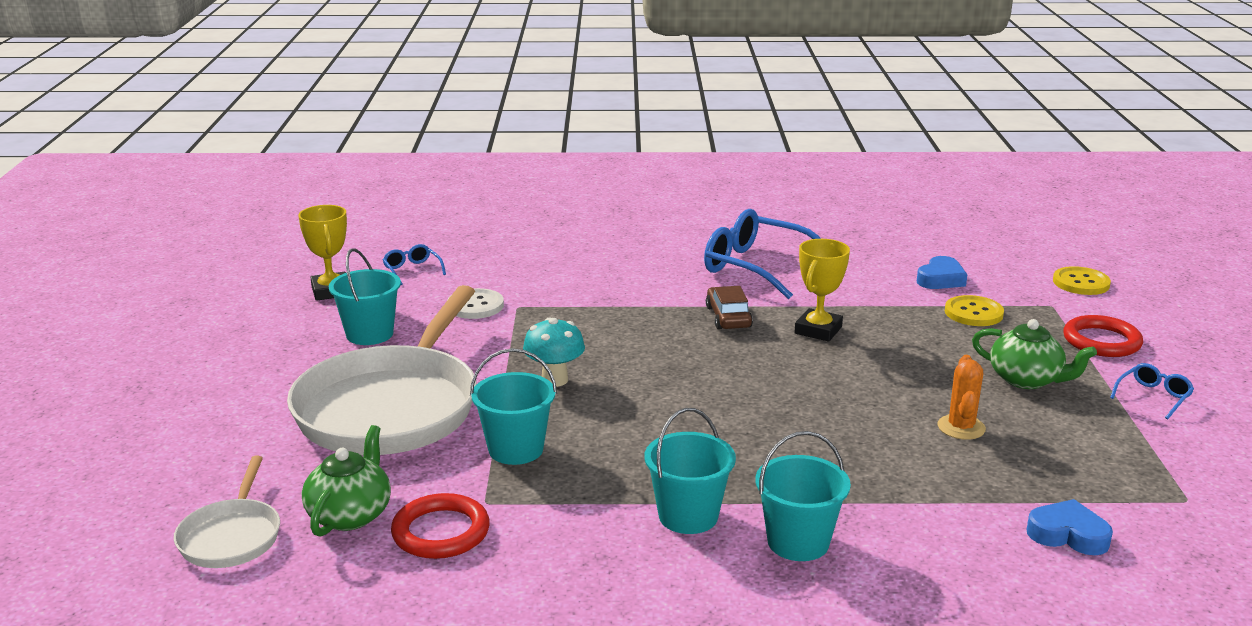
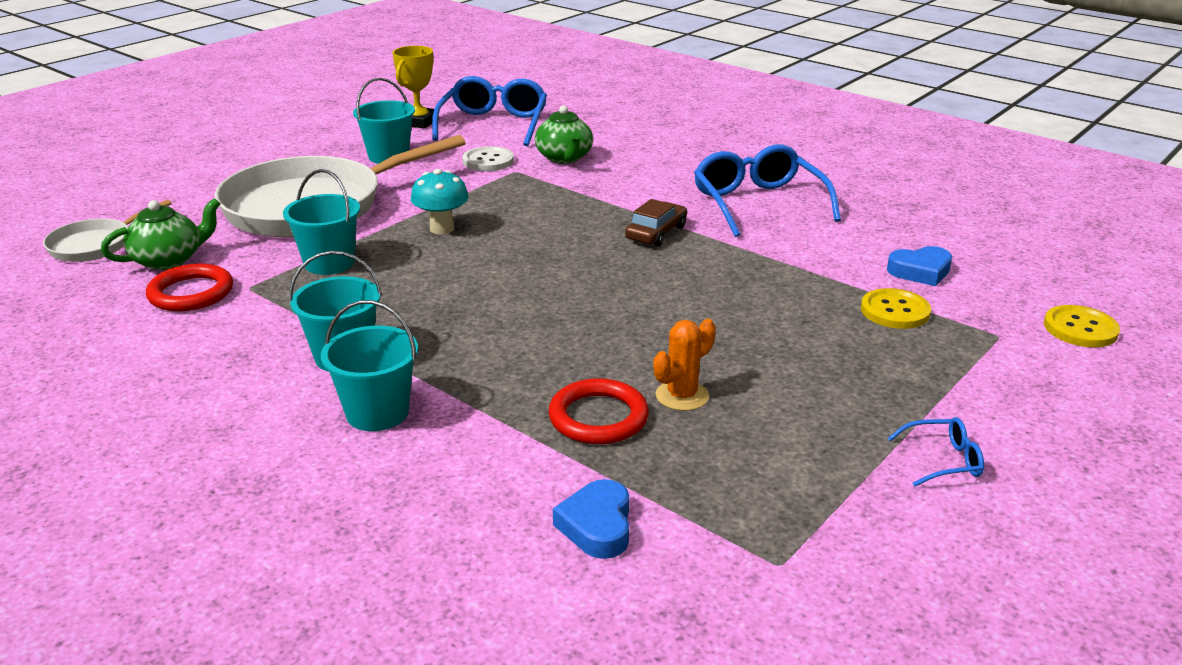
camera: 40 degrees right, 5 degrees up
blue glasses [383,244,446,285] -> blue glasses [432,76,547,146], size x2.20
yellow trophy [795,239,850,342] -> none
green teapot [972,319,1097,389] -> green teapot moved to [535,105,593,164]
blue heart [1027,499,1113,555] -> blue heart turned 150 degrees counterclockwise [553,479,629,559]
red ring [1063,315,1143,357] -> red ring moved to [548,378,649,444]

